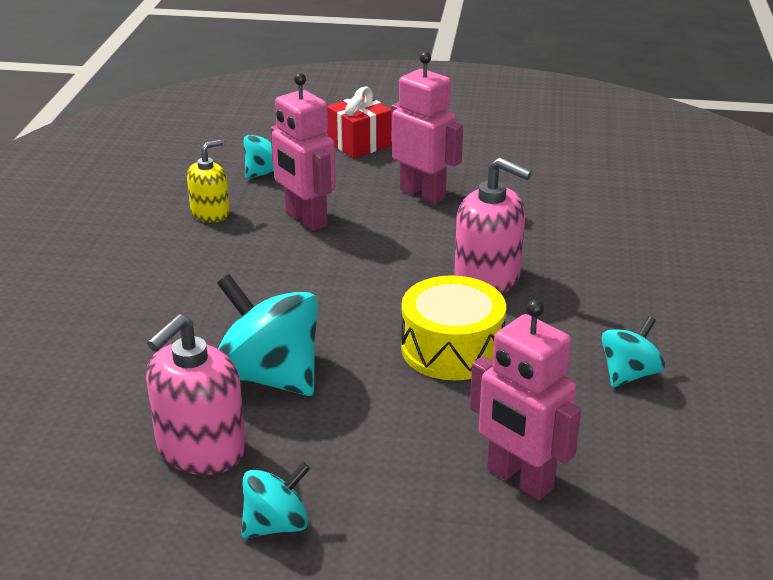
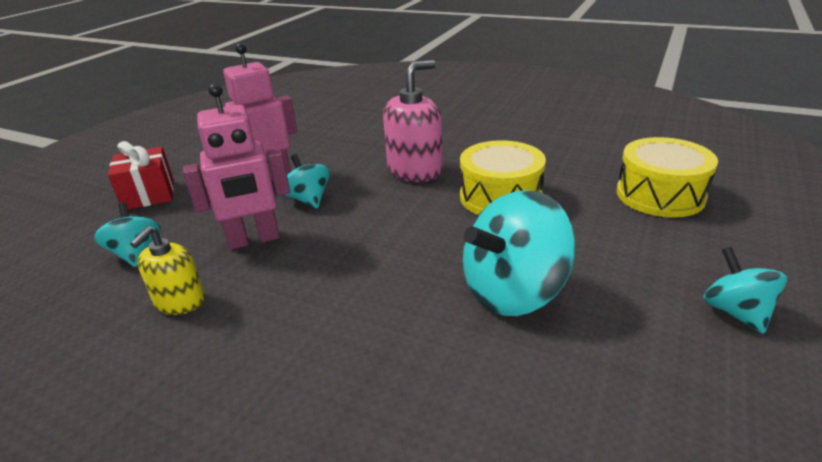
camera: 70 degrees left, 0 degrees up
pink soap dispenser [146,314,246,475] -> none
yellow soap dispenser [187,140,230,222] -> yellow soap dispenser turned 135 degrees counterclockwise [130,226,205,315]
pink robot [470,300,581,500] -> yellow drum [616,137,718,218]
turquoise spinning top [601,316,665,388] -> turquoise spinning top moved to [284,154,330,208]

